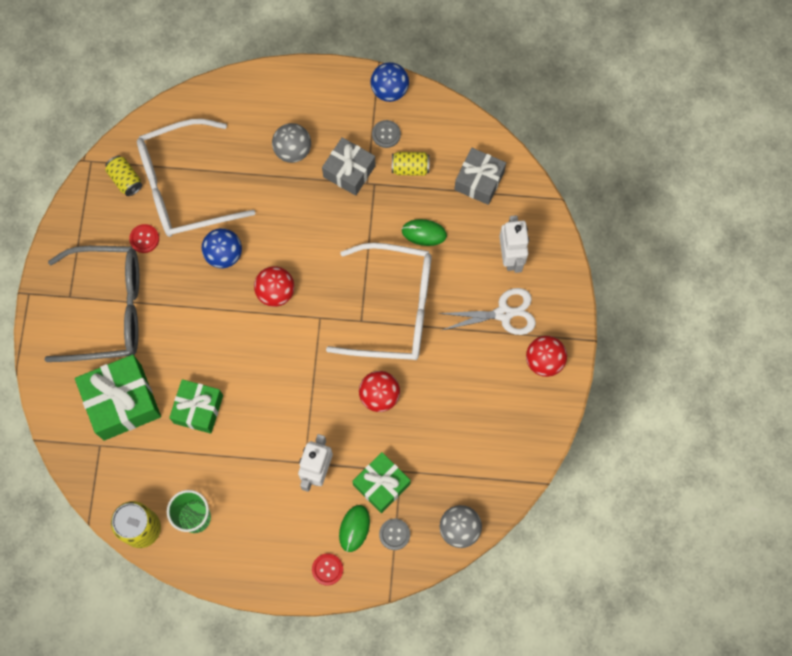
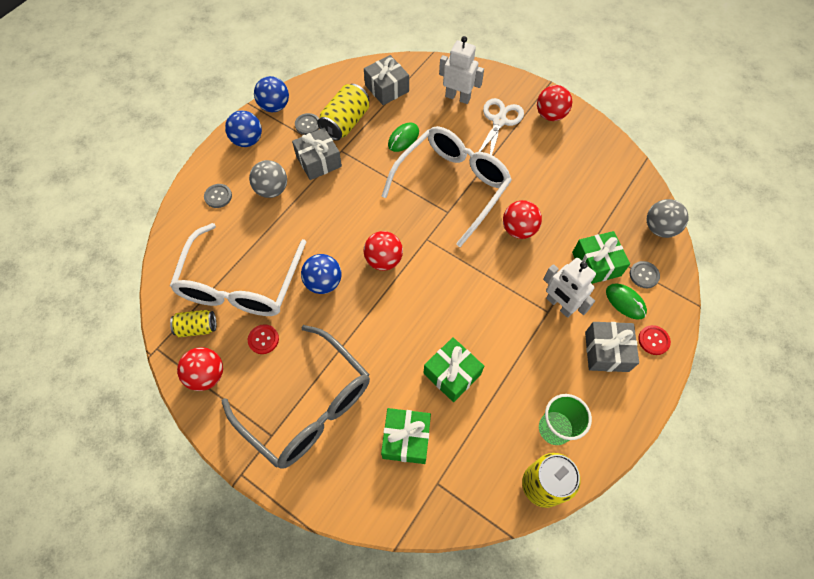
camera: 60 degrees left, 10 degrees down
grey glasses [45,246,139,362] -> grey glasses turned 105 degrees clockwise [221,325,370,469]
green gift [75,354,161,441] -> green gift [381,408,431,464], size x0.66
yellow can [392,152,429,176] -> yellow can [317,84,369,141], size x1.61
none -> red ball [177,347,223,391]
none -> grey button [204,184,232,208]
none -> blue ball [225,110,262,147]
none -> grey gift [585,322,639,372]

